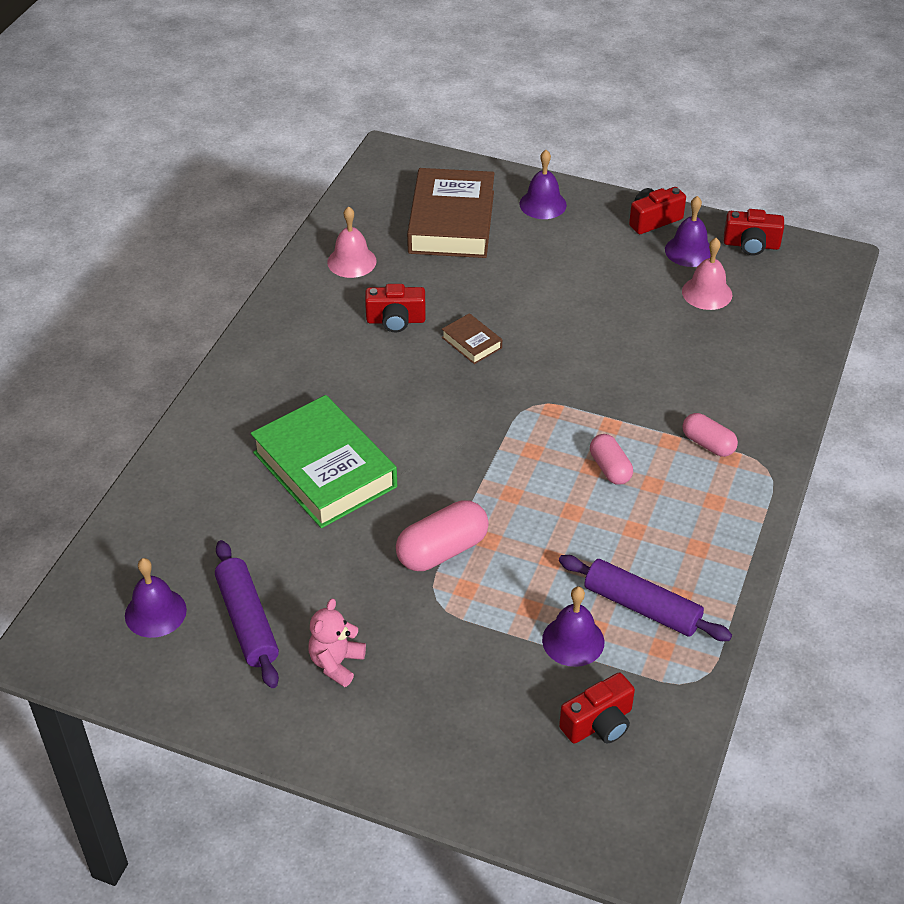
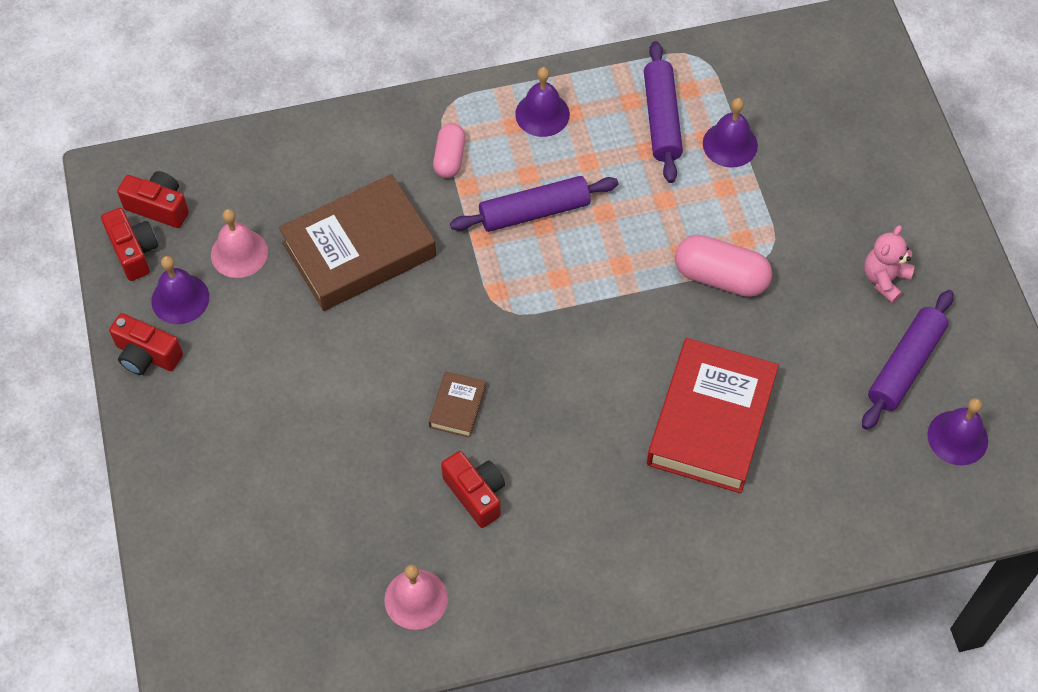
camera: 125 degrees left, 15 degrees up
green book [251,395,397,528] -> red book [647,338,779,493]
pink teddy bear [308,598,366,687] -> pink teddy bear turned 135 degrees clockwise [864,225,915,303]
brown book [407,168,494,258] -> brown book moved to [279,174,436,311]
purple bell [519,150,567,219] -> purple bell moved to [515,67,570,137]
red camera [559,672,635,744] -> red camera moved to [117,171,189,228]
pink capsule [590,434,633,485] -> purple rolling pin [450,176,618,232]

